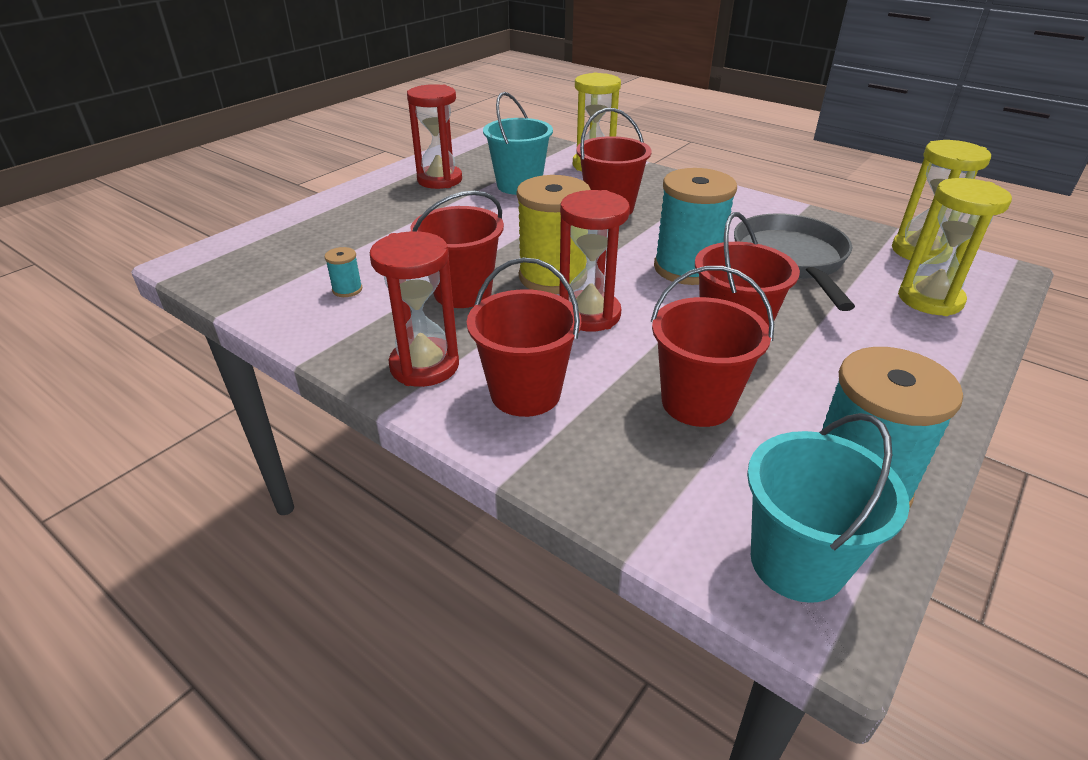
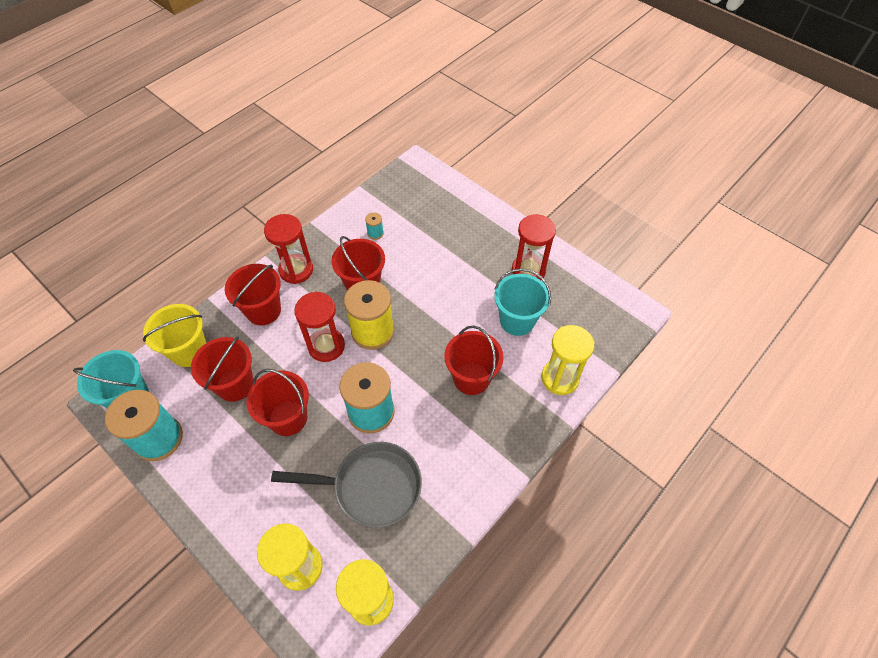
camera: 95 degrees right, 20 degrees up
none -> yellow bucket [143,304,206,367]

